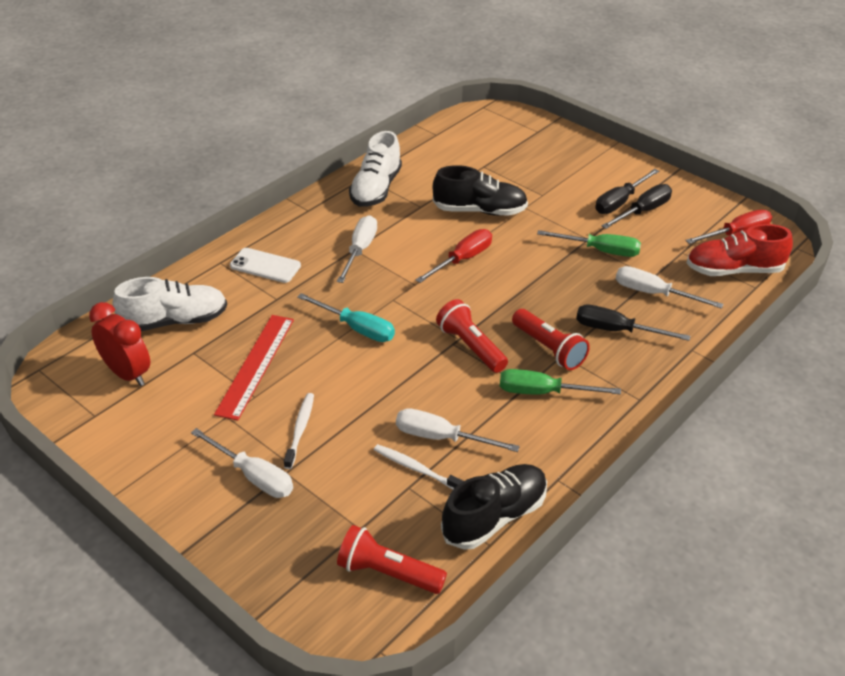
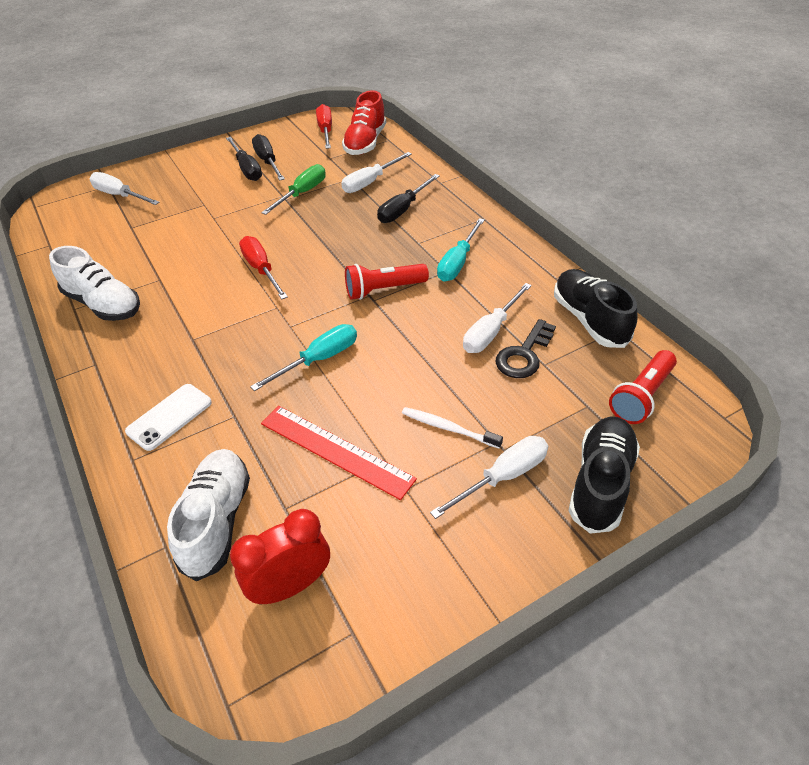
camera: 70 degrees left, 5 degrees up
white screwdriver [337,215,377,283] -> white screwdriver moved to [90,172,160,205]
white toothbrush [374,444,464,490] -> black key [495,319,556,378]
black shoe [433,165,528,216] -> black shoe moved to [569,417,640,534]
green screwdriver [500,369,621,395] -> turquoise screwdriver [437,218,484,281]
red flashlight [512,309,590,370] -> none

